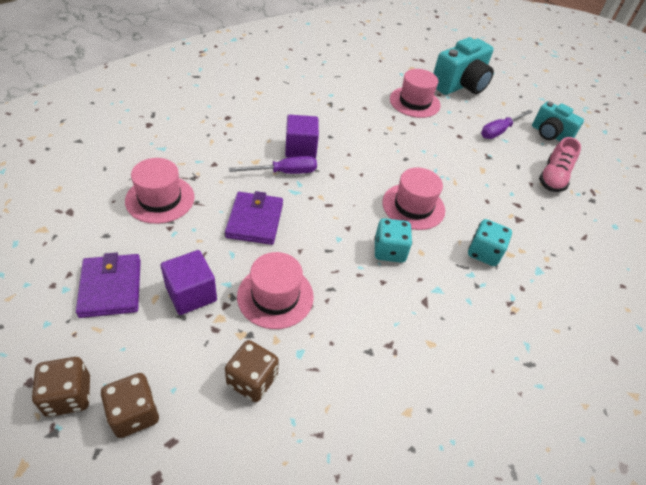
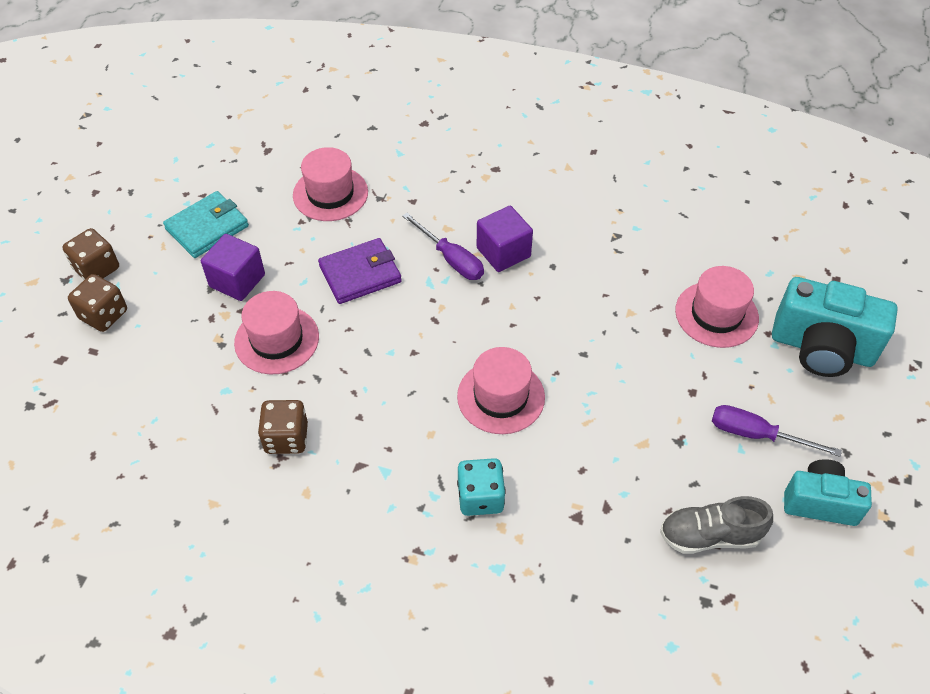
camera: 65 degrees right, 5 degrees up
purple wallet [76,252,141,318] -> turquoise wallet [163,191,249,258]
brown dice [225,340,279,402] -> brown dice moved to [258,400,308,454]
turquoise dice [374,218,412,263] -> none
turquoise camera [532,101,584,141] -> turquoise camera turned 90 degrees clockwise [784,459,872,526]
pink shoe [539,137,581,192] -> grey shoe [660,496,773,554]

